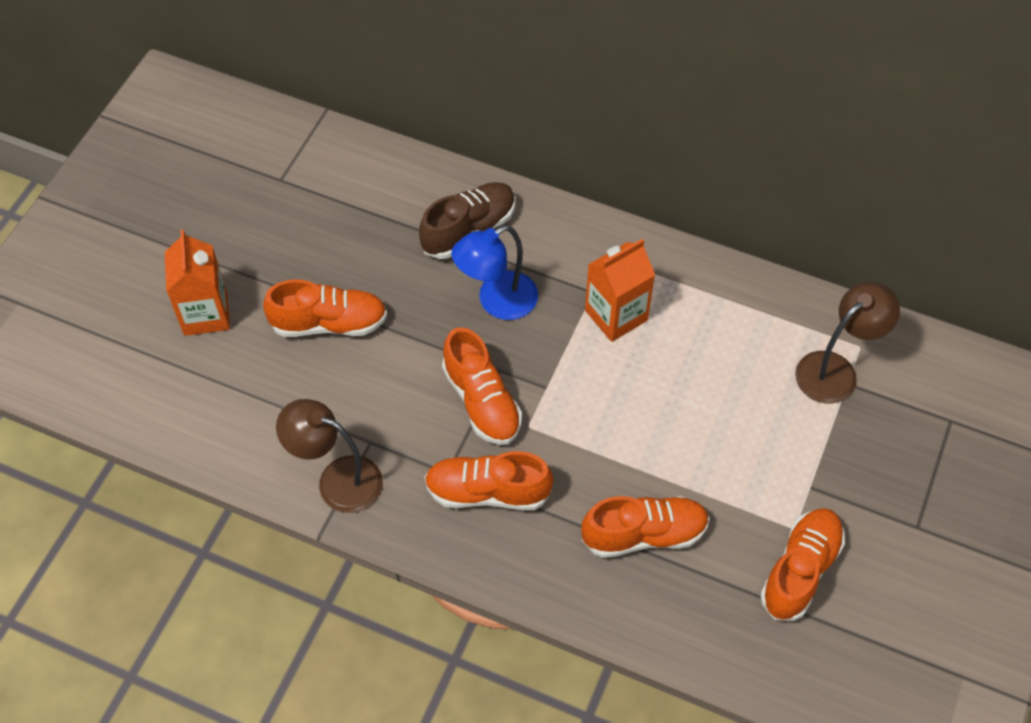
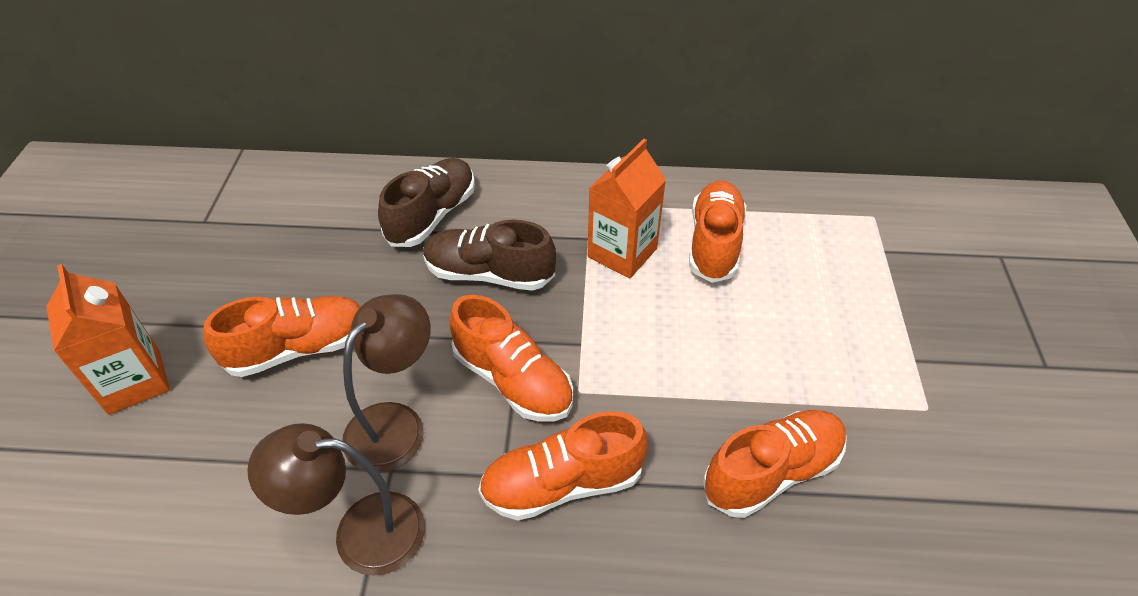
camera: 20 degrees left, 10 degrees down
blue lamp [452,225,538,320] -> brown shoe [423,220,556,291]
orange shoe [760,508,845,621] -> orange shoe moved to [689,180,746,283]
brown lamp [795,282,900,403] -> brown lamp moved to [342,294,431,473]

